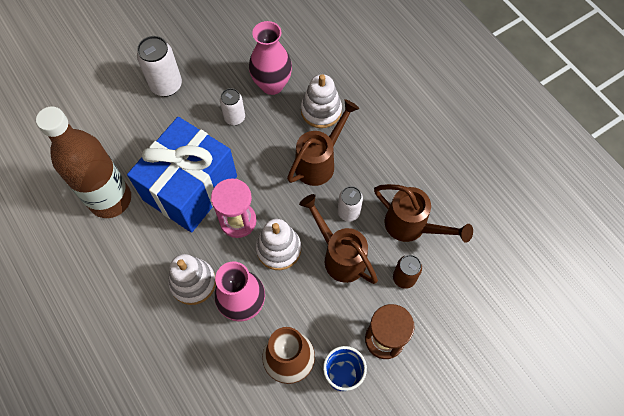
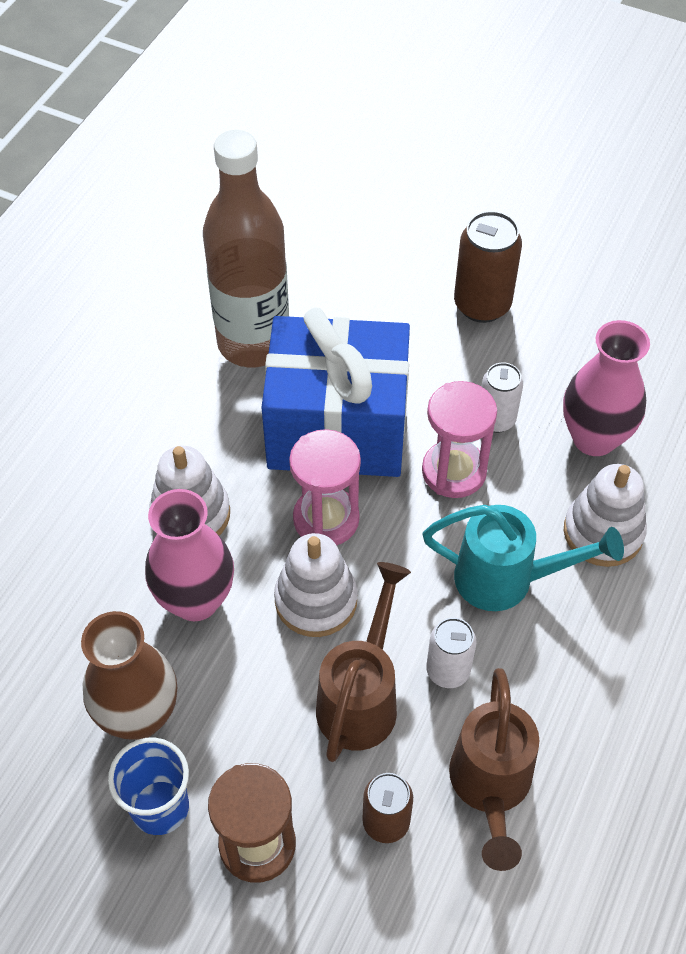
camera: 60 degrees right, 10 degrees down
white can [137,36,182,97] -> brown can [454,211,522,323]
brown watering can [287,99,359,186] -> turquoise watering can [422,505,624,611]
none -> pink hourglass [422,381,497,498]

